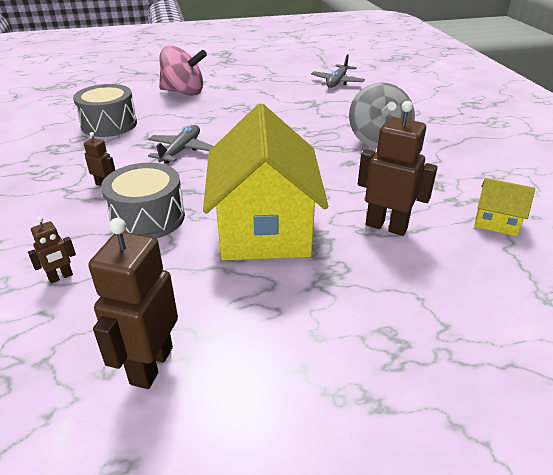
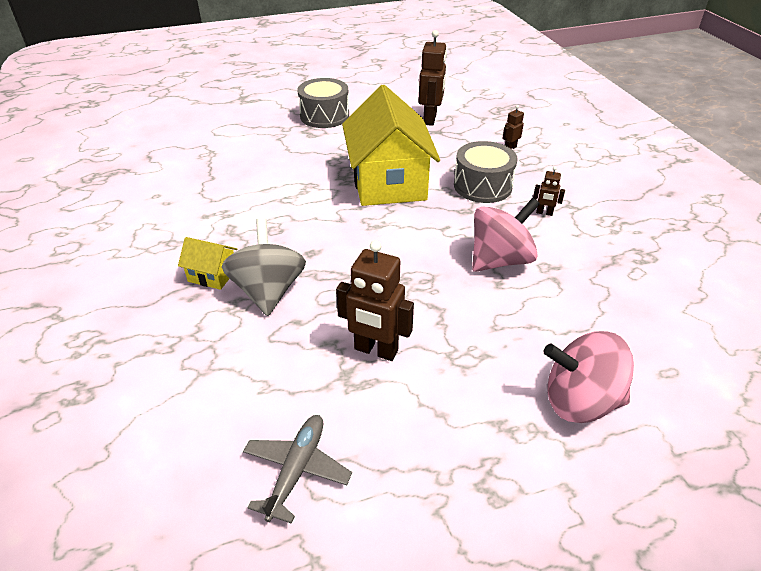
camera: 175 degrees right, 5 degrees up
grey drum [73,84,137,137] -> grey drum moved to [297,78,349,128]
grey plane [148,125,214,164] -> pink spinning top [472,198,540,272]
brown robot [358,101,438,236] -> brown robot moved to [336,240,414,361]
yellow house [474,178,535,236] -> yellow house moved to [178,237,237,290]

